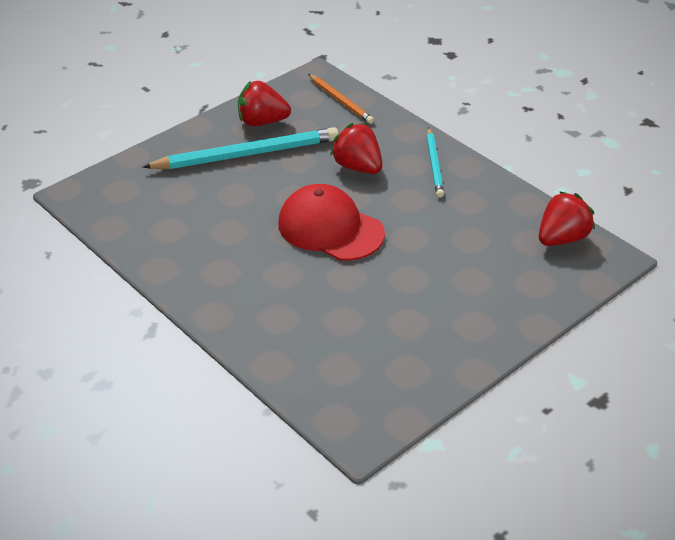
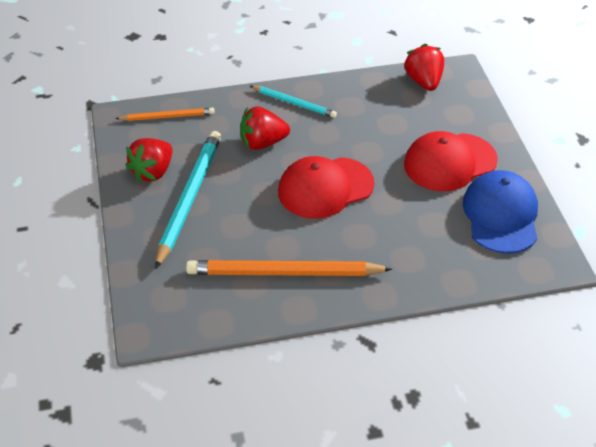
camera: 60 degrees left, 5 degrees up
none -> orange pencil [186,260,392,276]
none -> red cap [404,131,498,191]
none -> blue cap [463,170,538,254]

